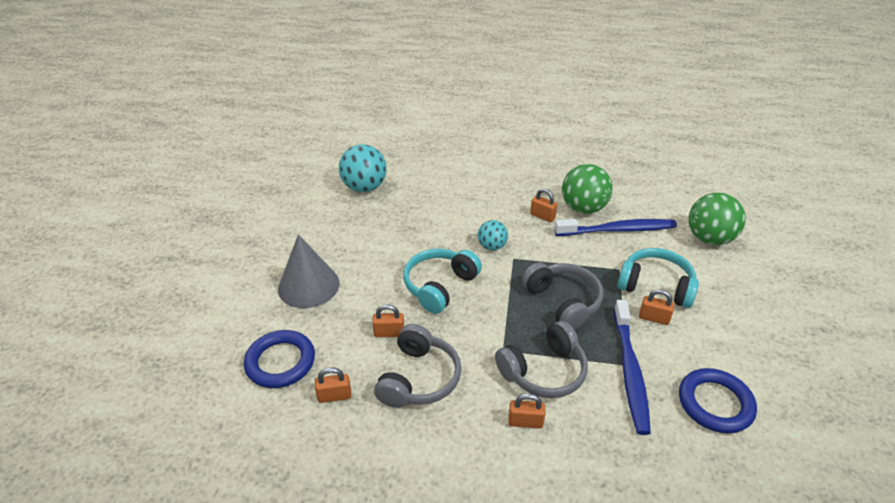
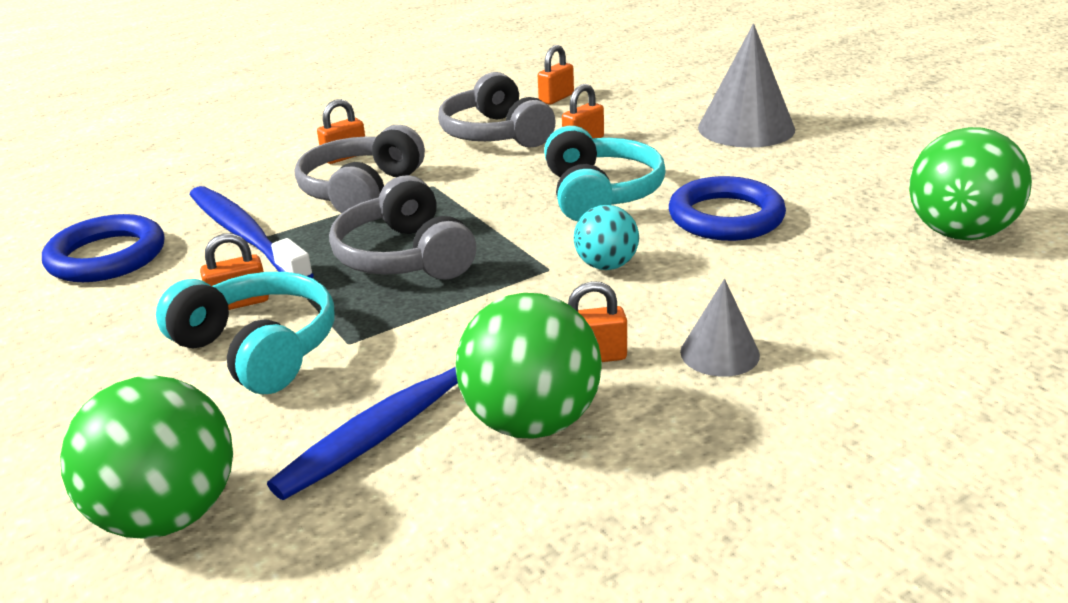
camera: 140 degrees right, 10 degrees down
blue ring [244,330,315,388] -> blue ring moved to [669,176,786,241]
turquoise ball [339,145,387,192] -> green ball [909,127,1032,240]
grey headphones [522,263,603,330] -> grey headphones turned 45 degrees clockwise [329,175,476,280]
turquoise headphones [617,248,699,308] -> turquoise headphones turned 120 degrees counterclockwise [156,272,335,394]
none -> grey cone [680,279,760,377]

